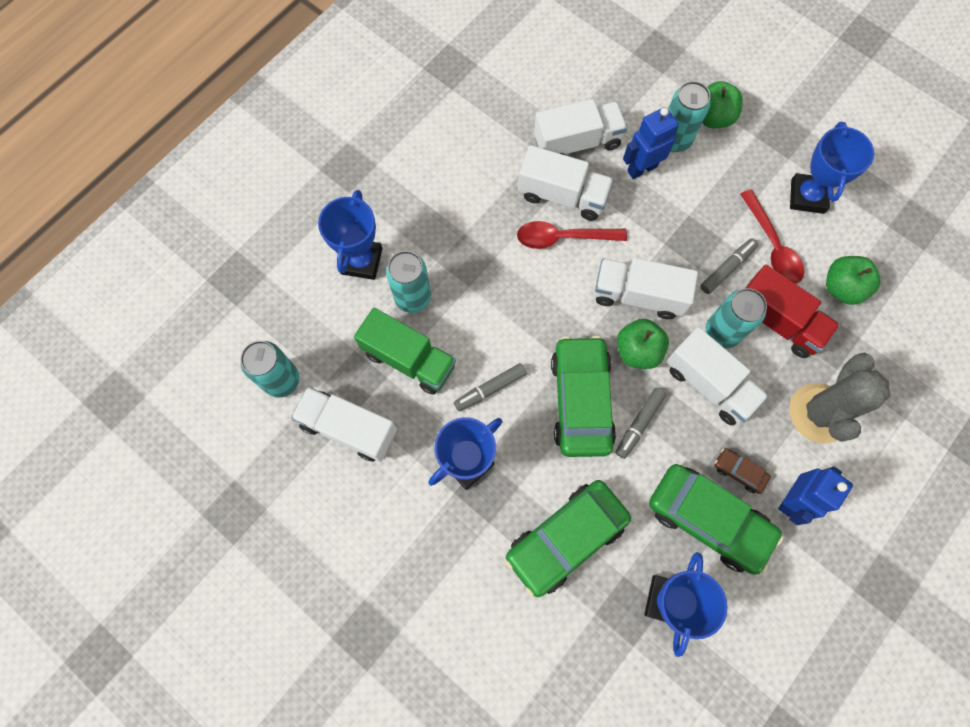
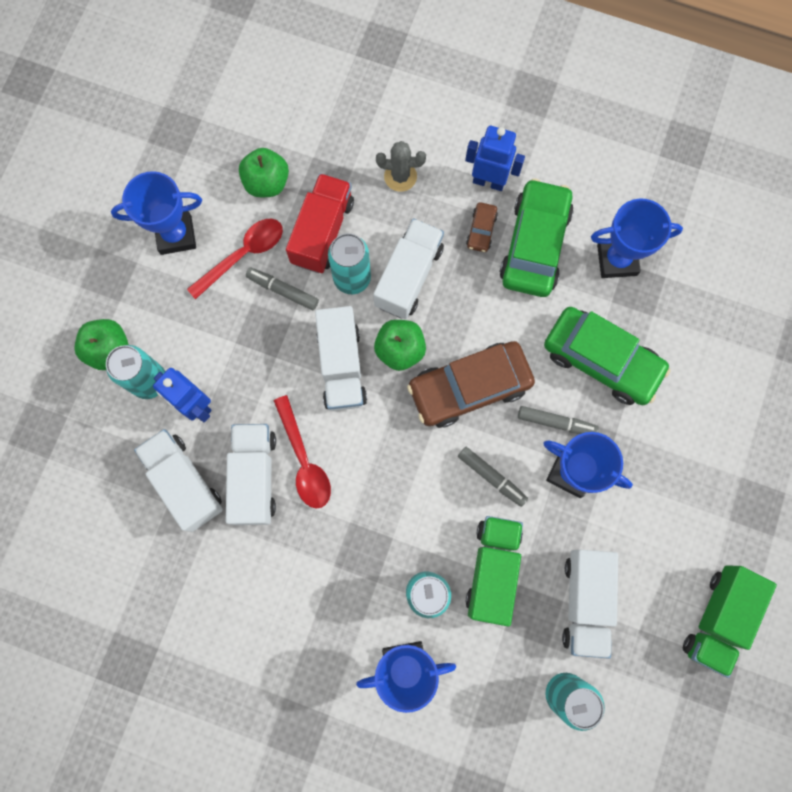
camera: 110 degrees left, 5 degrees up
green car [551,336,616,457] -> brown car [407,341,535,428]
grey marker [615,388,666,459] -> grey marker moved to [518,406,599,434]
grey cactus [789,353,891,443] -> grey cactus [376,141,426,192], size x0.57
none -> green truck [683,566,777,678]

